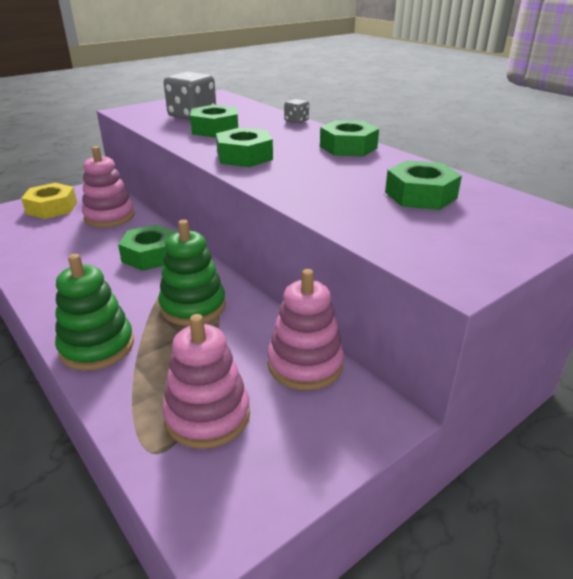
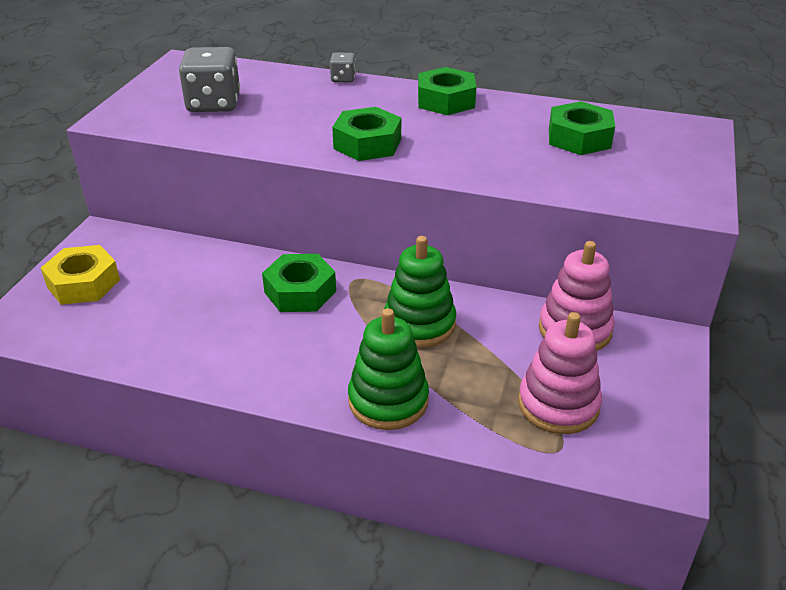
camera: 35 degrees left, 5 degrees up
pink stacking toy [82,146,135,228] -> none
green nut [190,104,238,138] -> none

